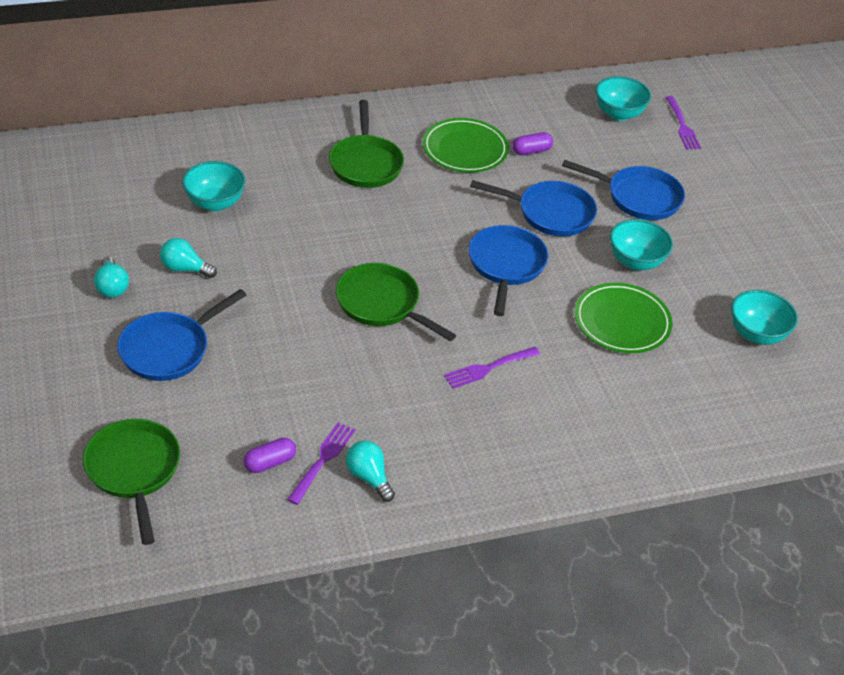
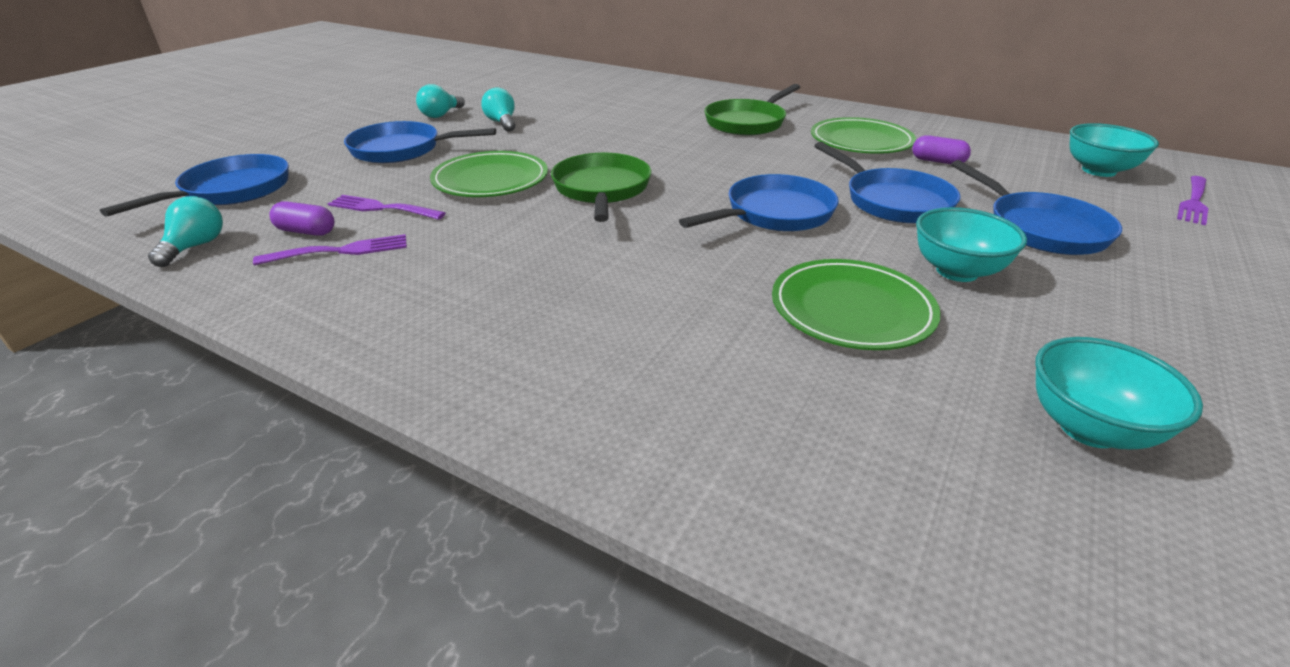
camera: 50 degrees right, 10 degrees down
green pan [83,419,180,545] -> blue pan [100,154,289,217]
turquoise bowl [182,161,246,211] -> none
turquoise light bulb [346,440,395,502] -> turquoise light bulb moved to [148,196,223,267]
purple fork [444,347,540,389] -> purple fork moved to [328,195,446,220]
none -> green plate [430,151,548,197]

